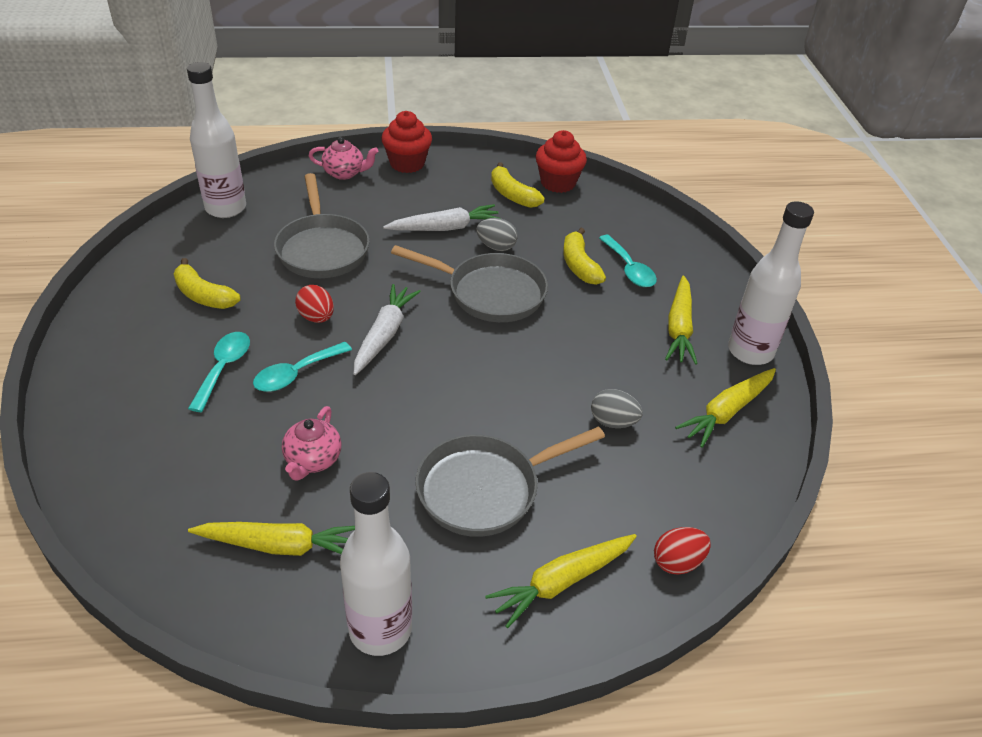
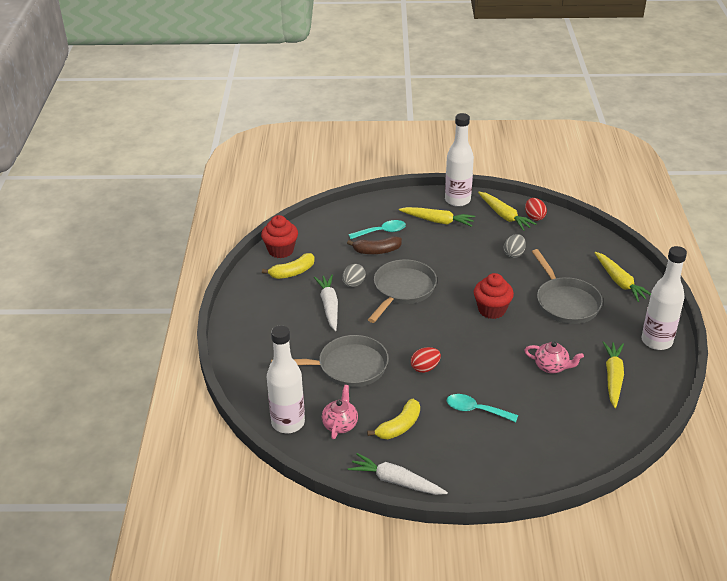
camera: 80 degrees left, 5 degrees down
turquoise spoon [253,342,352,392] -> none
pink teapot [308,137,378,180] -> pink teapot moved to [322,385,358,439]
white carrot [354,284,421,375] -> white carrot moved to [348,453,448,495]
red cupcake [381,111,432,173] -> red cupcake moved to [474,273,514,319]
yellow banana [563,228,606,285] -> brown banana [347,236,402,254]
red egg [654,527,711,574] -> red egg moved to [525,198,547,221]

